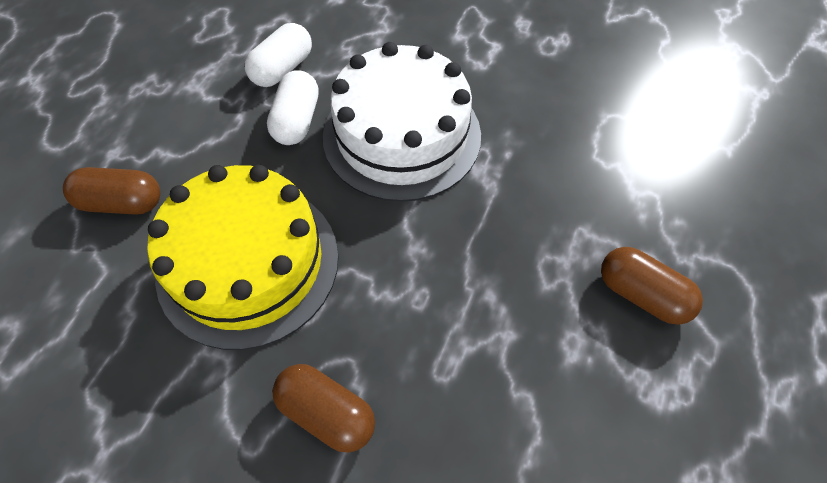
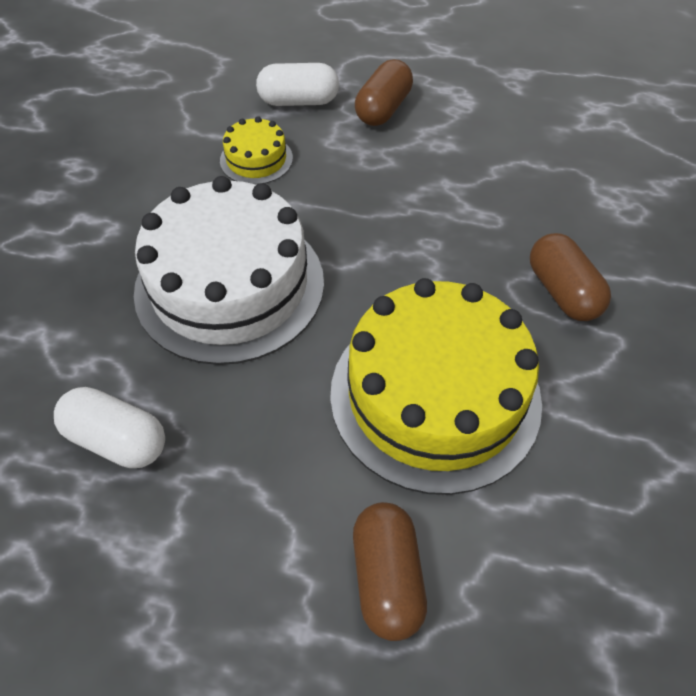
camera: 100 degrees left, 5 degrees down
white capsule [267,70,319,145] -> white capsule moved to [256,63,339,106]
brown capsule [272,364,375,453] -> brown capsule turned 45 degrees counterclockwise [530,233,611,321]
none -> yellow cake [220,116,293,185]

